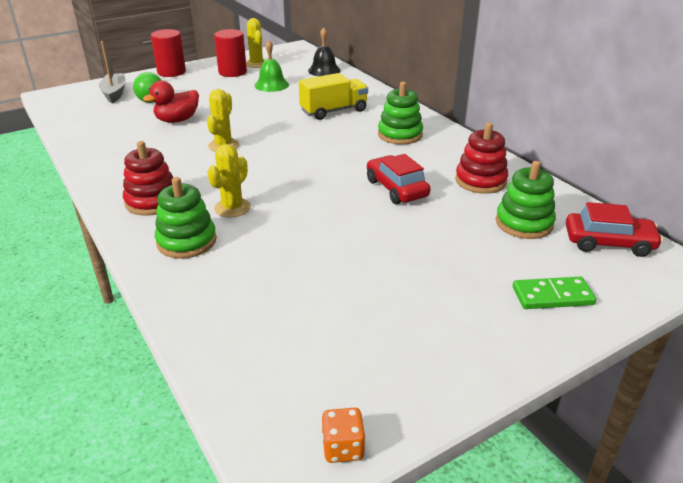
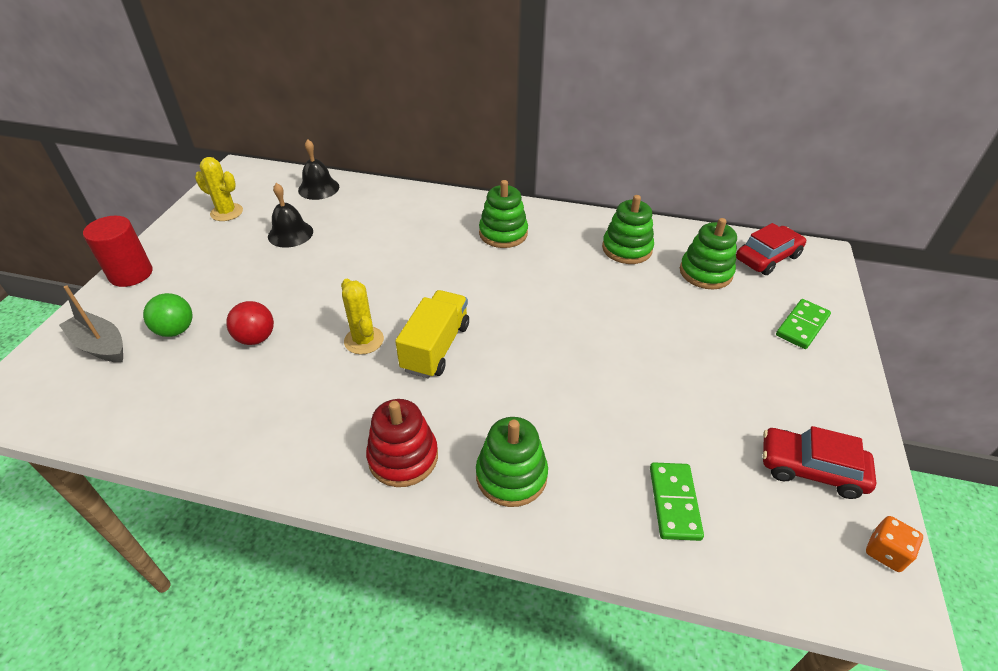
camera: 45 degrees left, 10 degrees up
red duck [143,81,199,123] -> red ball [226,301,274,345]
yellow cactus [207,144,251,218] -> none
red cylinder [214,29,247,77] -> none
green bell [255,40,289,92] -> black bell [268,183,313,248]
yellow truck [299,73,368,120] -> yellow truck moved to [395,290,469,379]
red car [367,154,431,204] -> red car moved to [763,426,876,499]
red stacking toy [455,123,508,194] -> green stacking toy [602,195,654,264]
none -> green domino [650,462,704,541]

